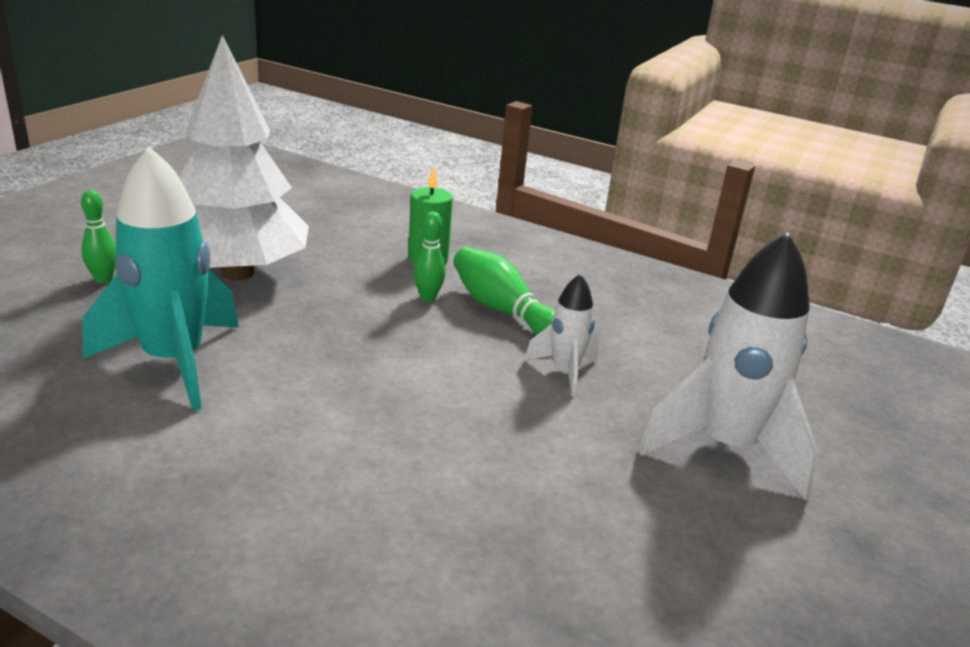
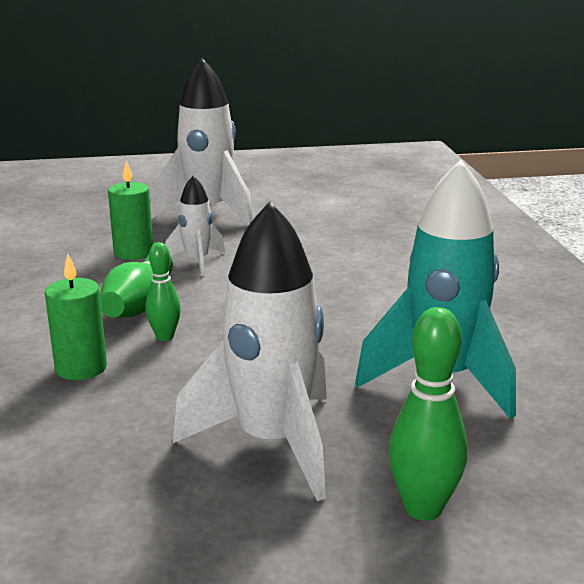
camera: 125 degrees left, 5 degrees down
green bowling pin [81,190,116,284] -> green bowling pin [388,307,468,521], size x1.60
white tree [179,35,309,280] -> white rocket [173,201,327,501]
none -> green candle [108,161,153,260]

